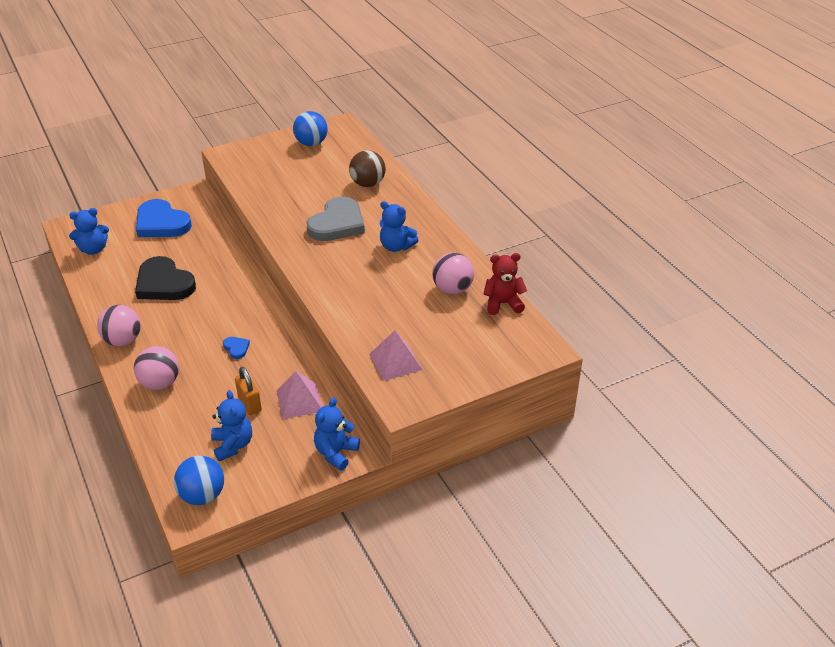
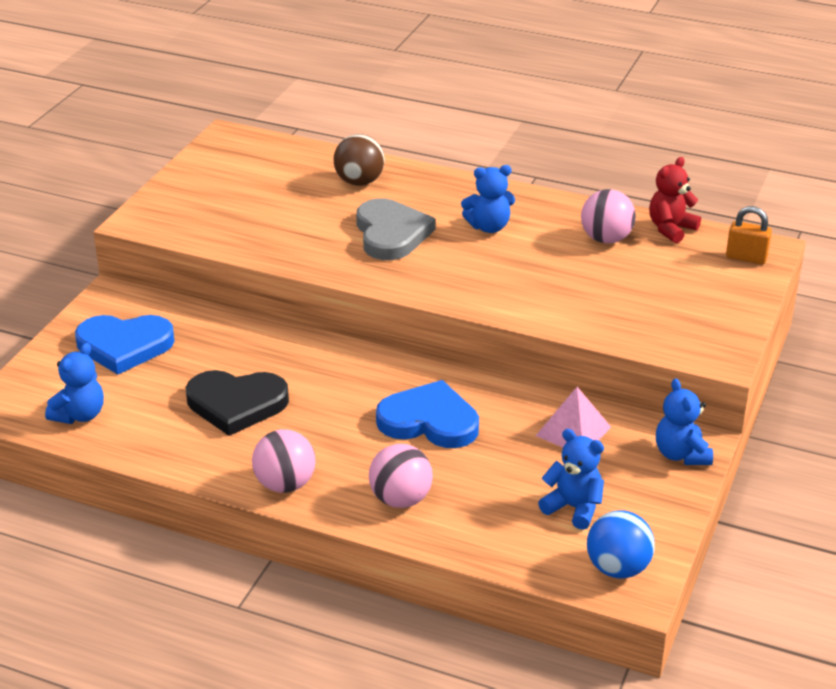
camera: 40 degrees left, 5 degrees down
blue heart [223,337,250,359] -> blue heart [376,380,479,448], size x2.38
orange padlock [235,367,262,415] -> orange padlock moved to [726,206,772,264]
blue ball [293,111,328,146] -> none
pink pyramid [369,331,422,381] -> none

